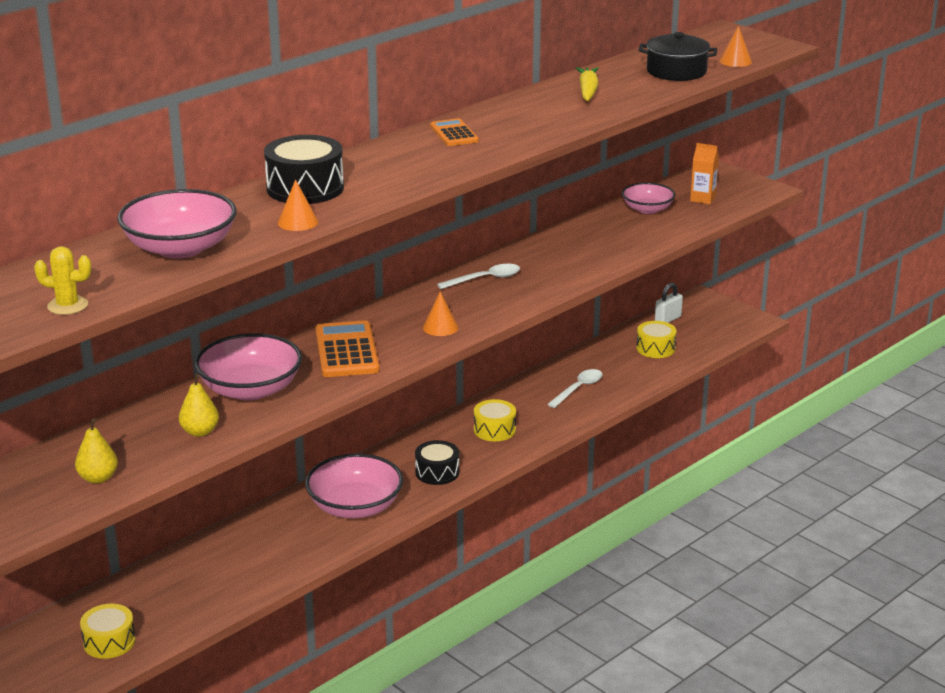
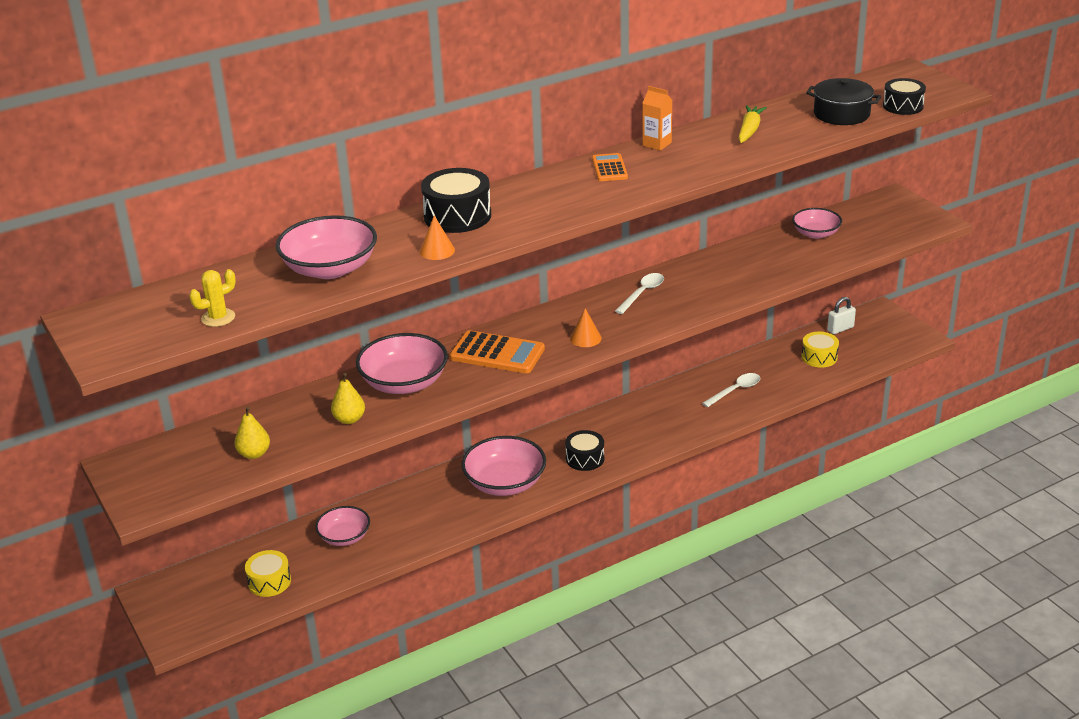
camera: 15 degrees right, 5 degrees up
yellow cactus [34,246,91,315] -> yellow cactus turned 60 degrees counterclockwise [189,269,236,327]
orange calculator [316,320,380,377] -> orange calculator turned 105 degrees clockwise [450,330,545,373]
white spoon [437,264,520,289] -> white spoon turned 45 degrees counterclockwise [615,273,664,314]
yellow drum [474,399,516,441] -> none
orange carton [690,143,719,204] -> orange carton moved to [642,86,672,151]
orange cone [719,26,752,67] -> black drum [883,78,926,115]
none -> pink bowl [315,506,370,546]

